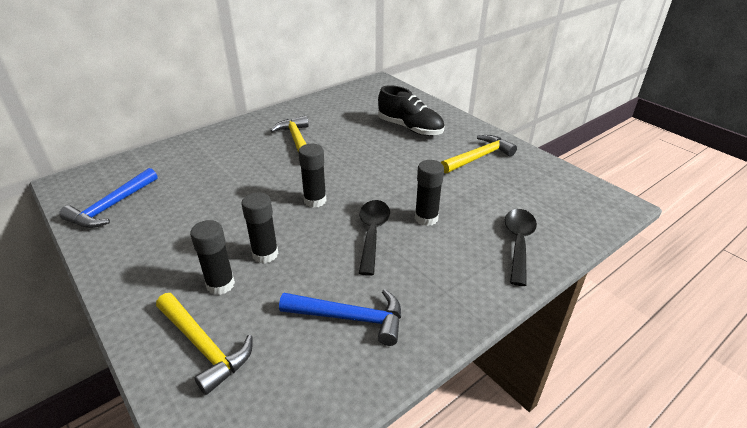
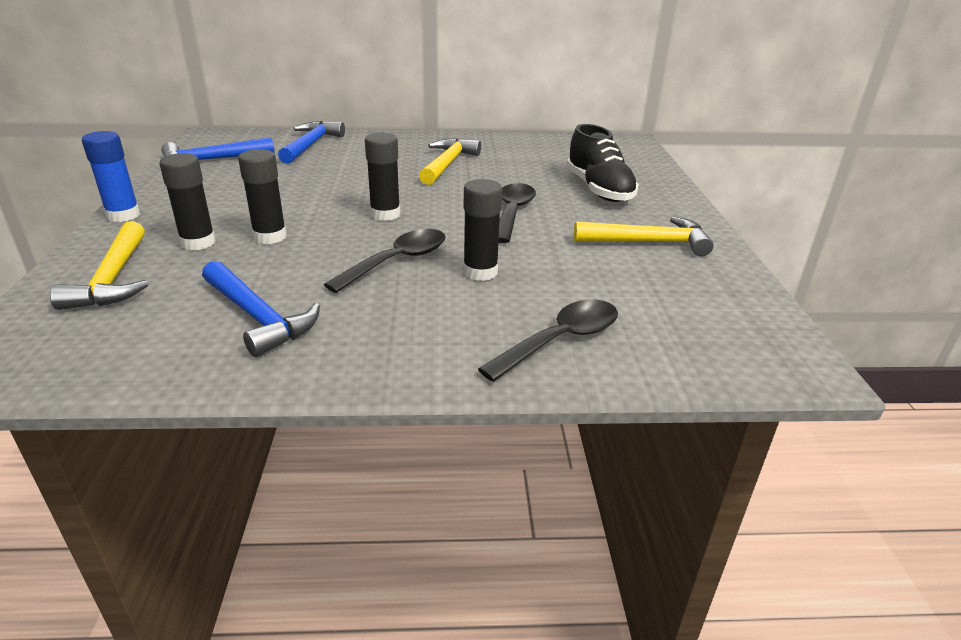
camera: 35 degrees right, 5 degrees down
none -> blue glue stick [82,131,140,222]
none -> blue hammer [278,121,345,164]
none -> black spoon [498,183,536,243]

